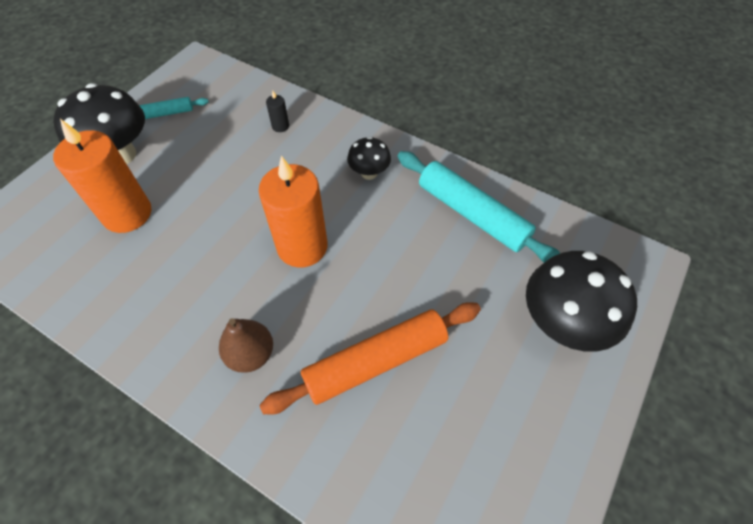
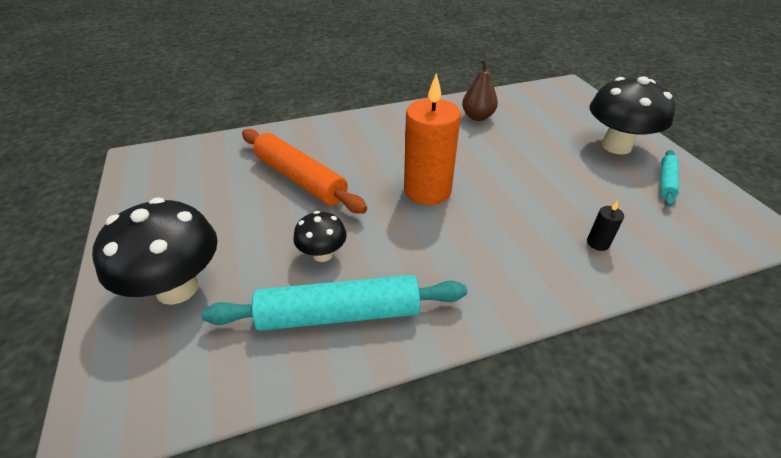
camera: 130 degrees right, 15 degrees down
orange candle [53,119,151,233] -> none
brown pear [219,318,273,373] -> brown pear moved to [462,59,498,121]
orange rolling pin [259,302,481,415] -> orange rolling pin turned 60 degrees counterclockwise [242,129,367,214]
black mushroom [347,137,391,180] -> black mushroom moved to [293,211,347,262]

